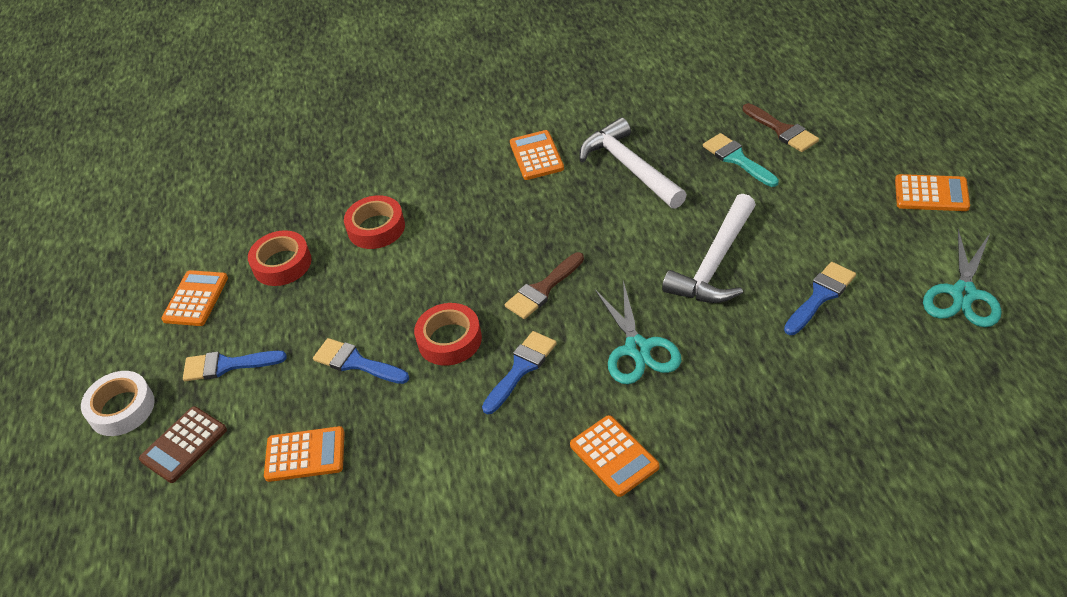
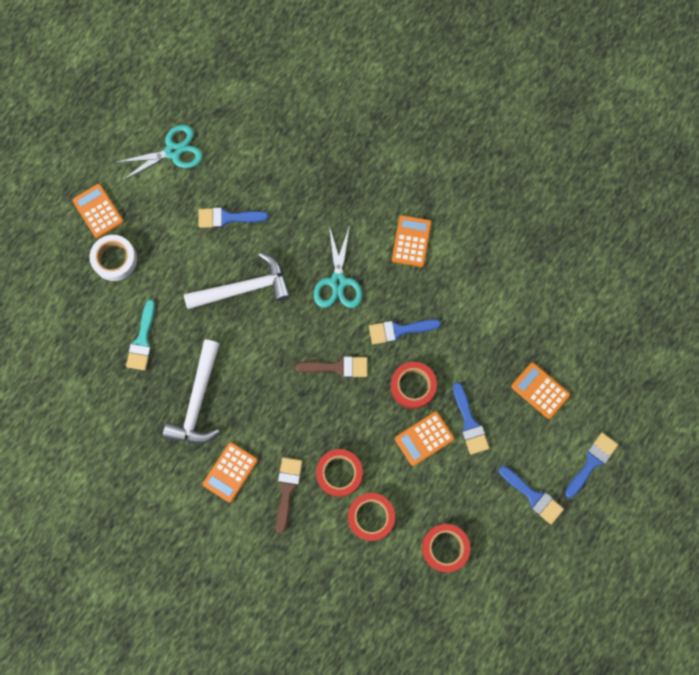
camera: 140 degrees left, 30 degrees up
white tape [81,371,155,436] -> white tape moved to [90,235,137,281]
brown calculator [139,406,227,483] -> blue brush [565,433,618,498]
orange calculator [161,270,228,326] -> orange calculator moved to [395,412,454,466]
turquoise scissors [595,280,681,384] -> turquoise scissors turned 150 degrees clockwise [314,225,362,308]
brown brush [743,103,819,152] -> brown brush moved to [276,457,302,533]
none -> red tape [316,449,363,497]

